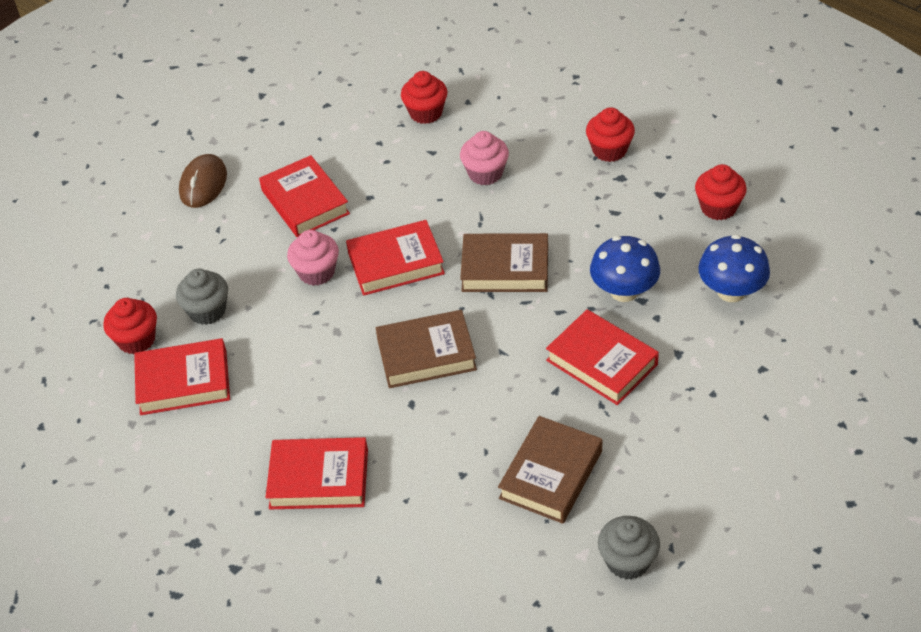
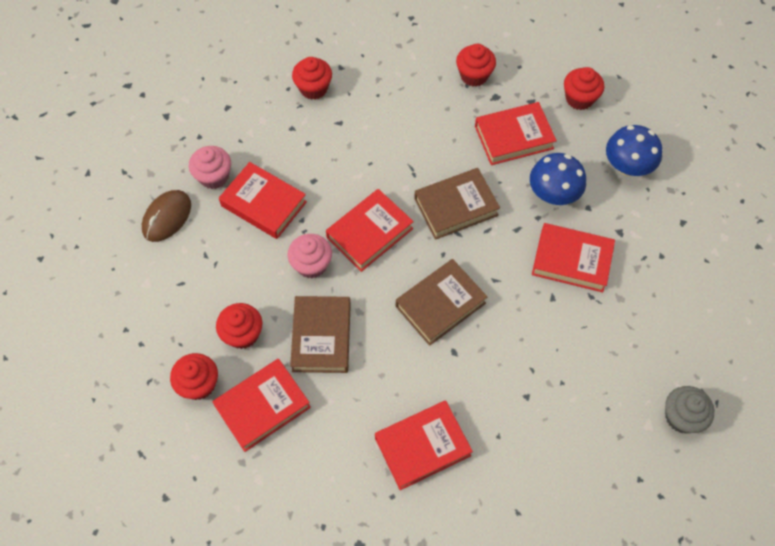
camera: 30 degrees left, 15 degrees up
grey cupcake [176,269,228,325] -> red cupcake [216,303,262,349]
brown mouse [179,154,227,208] -> brown mouse turned 45 degrees clockwise [142,190,191,242]
pink cupcake [460,131,509,186] -> pink cupcake moved to [189,146,231,189]
brown book [498,416,602,524] -> brown book moved to [290,296,351,373]
none -> red book [475,102,557,165]

